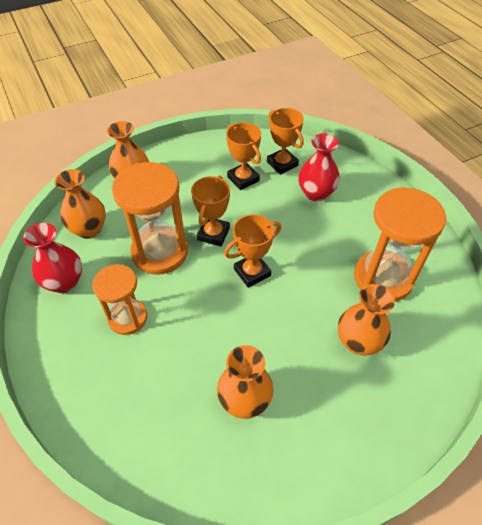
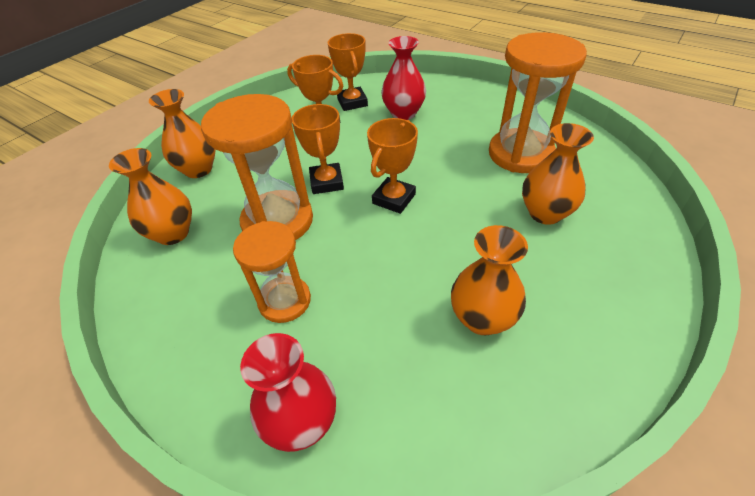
camera: 25 degrees left, 5 degrees down
red vase [23,223,82,293] -> red vase moved to [240,333,336,452]
orange trophy [267,108,304,175] -> orange trophy turned 45 degrees clockwise [328,33,368,111]

